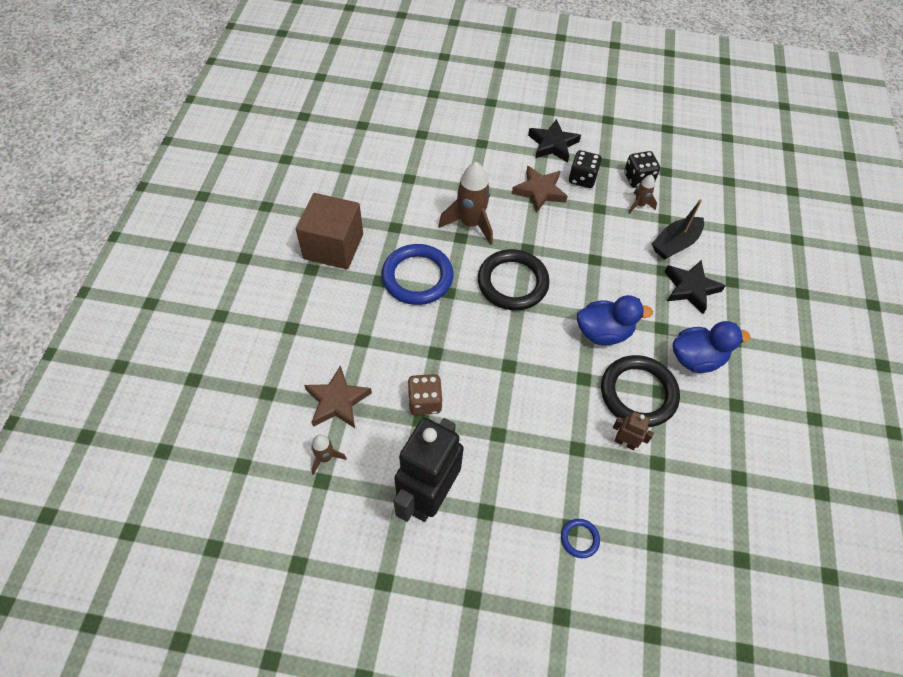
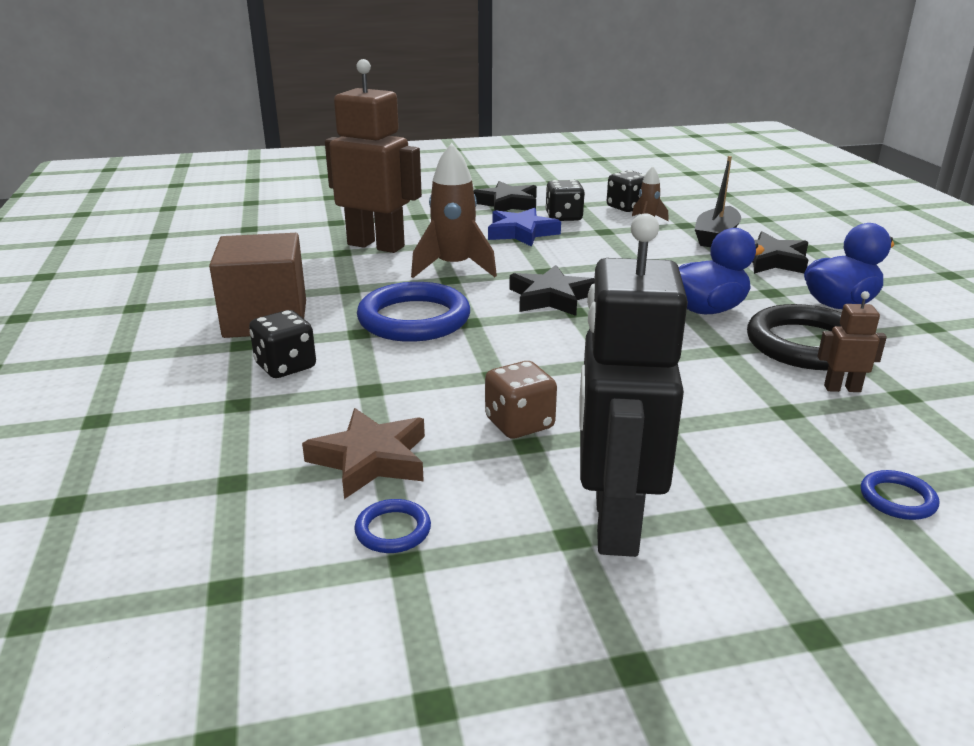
camera: 20 degrees left, 30 degrees down
brown rocket [311,435,347,475] -> blue ring [354,499,431,553]
black ring [478,249,550,310] -> black star [509,265,594,316]
brown star [512,165,568,213] -> blue star [488,208,561,247]
none -> black dice [249,310,316,378]
none -> brown robot [325,59,422,253]

